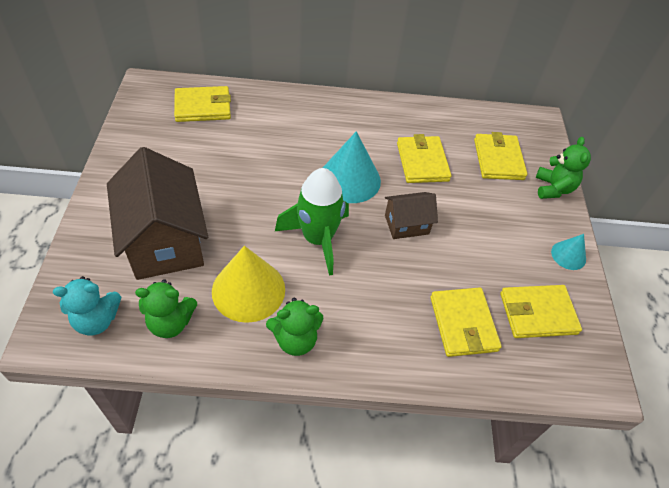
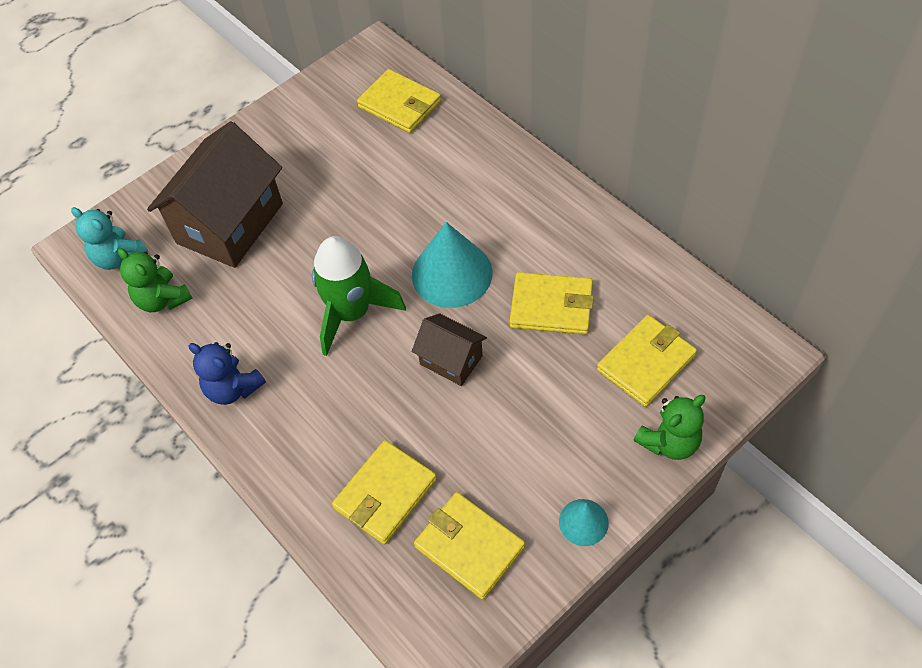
camera: 55 degrees right, 5 degrees up
yellow cone [212,246,285,323] -> none
green teddy bear [266,298,323,356] -> blue teddy bear [188,342,266,405]
yellow wallet [397,134,452,183] -> yellow wallet turned 60 degrees clockwise [510,272,594,335]

